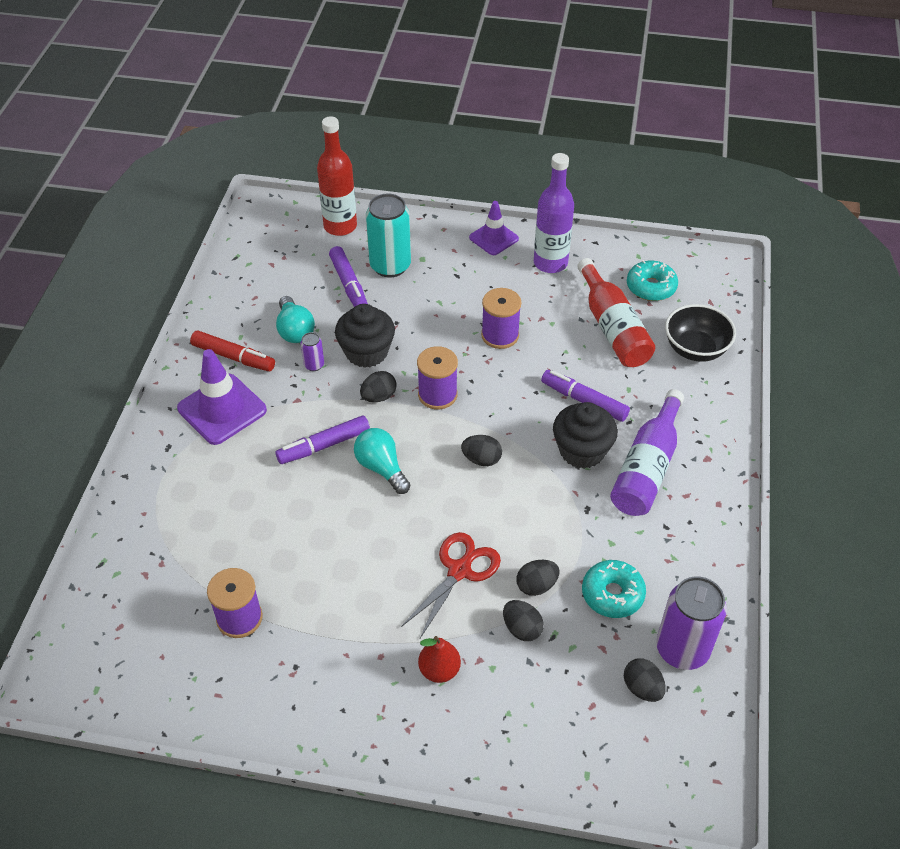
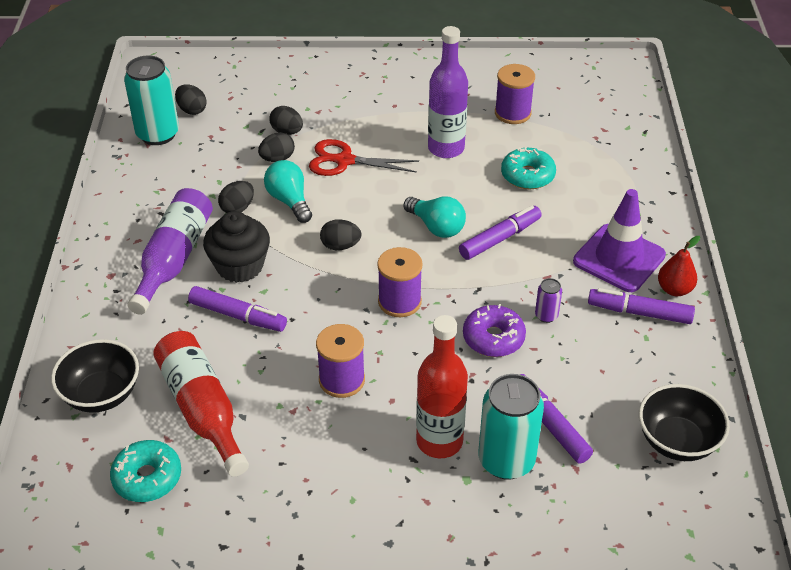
camera: 170 degrees right, 5 degrees down
red marker [190,330,275,372] -> purple marker [588,288,695,324]
turquoise light bulb [276,296,315,343] -> turquoise light bulb moved to [264,160,312,223]
red bottle [317,116,357,236] -> red bottle moved to [416,315,468,458]
black cupcake [335,304,395,368] -> purple donut [463,304,526,357]
black egg [360,371,397,402] -> black egg moved to [218,181,254,213]
red scissors [401,532,501,638] -> red scissors turned 75 degrees clockwise [309,139,419,176]
red pear [418,636,461,683] -> red pear moved to [658,236,700,296]
purple traffic cone [469,201,519,255] -> none
purple bottle [534,153,574,273] -> purple bottle moved to [428,26,468,158]
turquoise donut [582,560,646,618] -> turquoise donut moved to [501,147,556,189]
purple can [656,576,727,670] -> turquoise can [124,55,179,145]
none -> black bowl [639,384,730,461]

